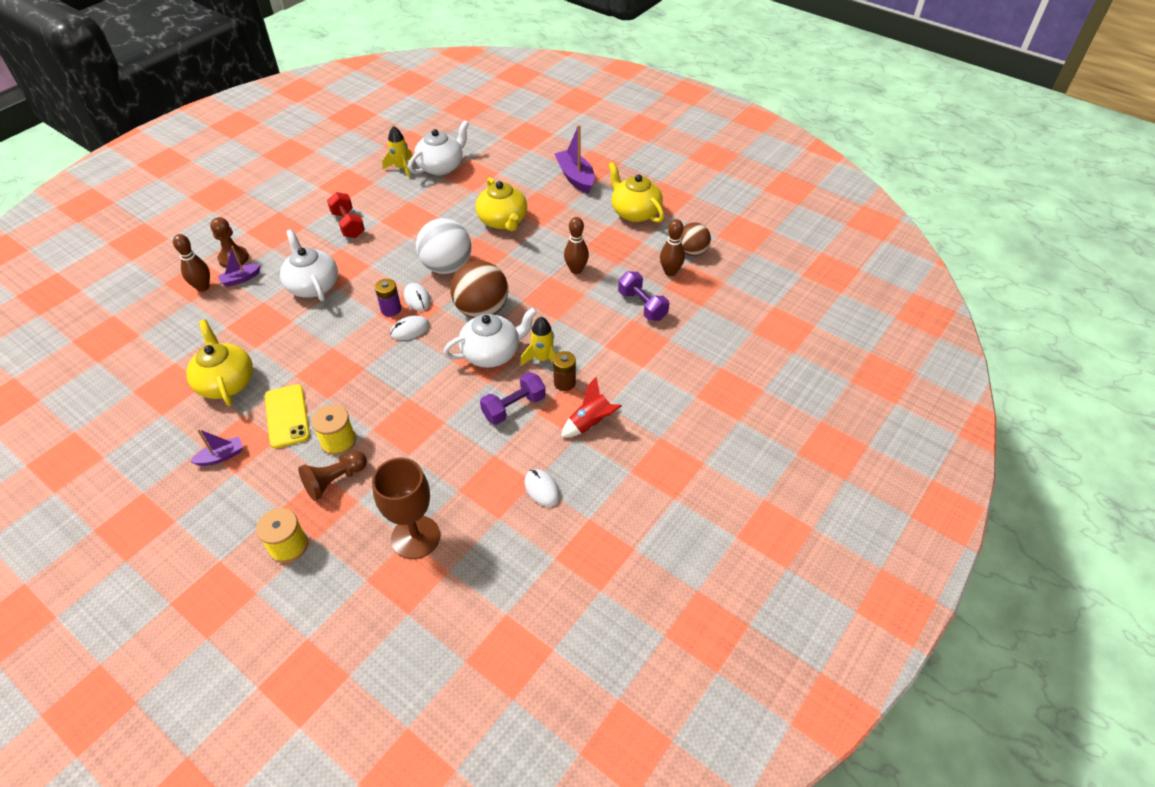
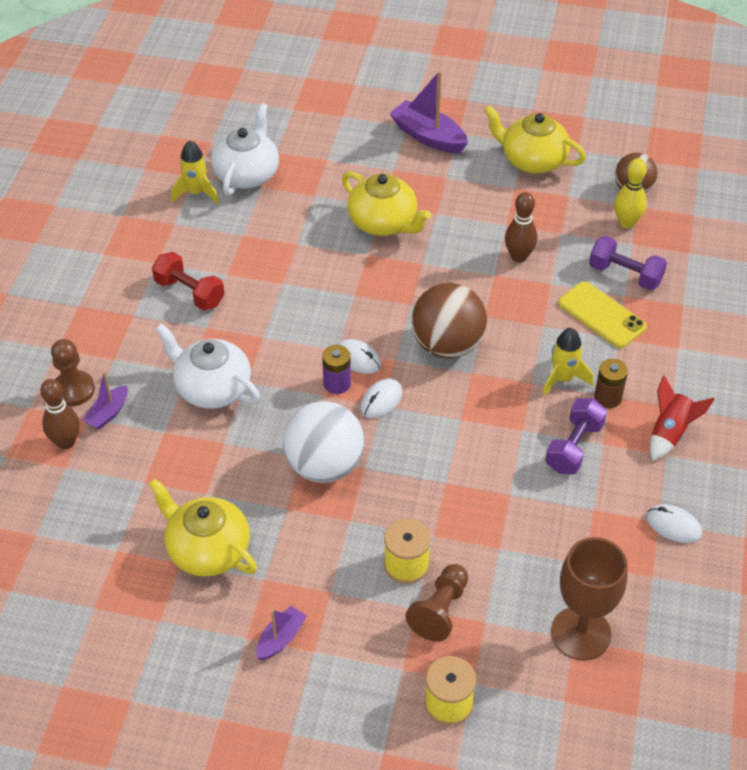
camera: 25 degrees left, 0 degrees up
yellow phone [265,384,310,449] -> yellow phone moved to [558,282,647,348]
white ball [416,218,472,274] -> white ball moved to [283,401,364,483]
white teapot [443,307,537,368] -> none
brown bowling pin [660,219,685,276] -> yellow bowling pin [614,158,647,228]

